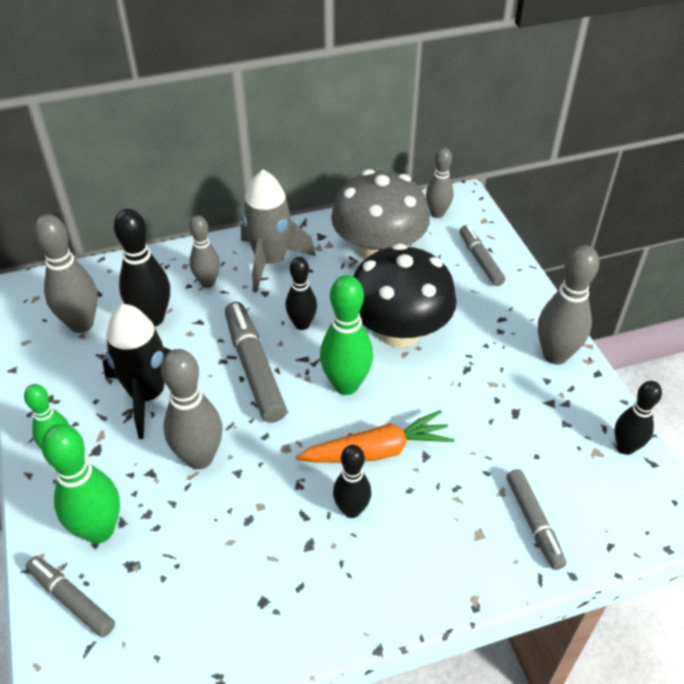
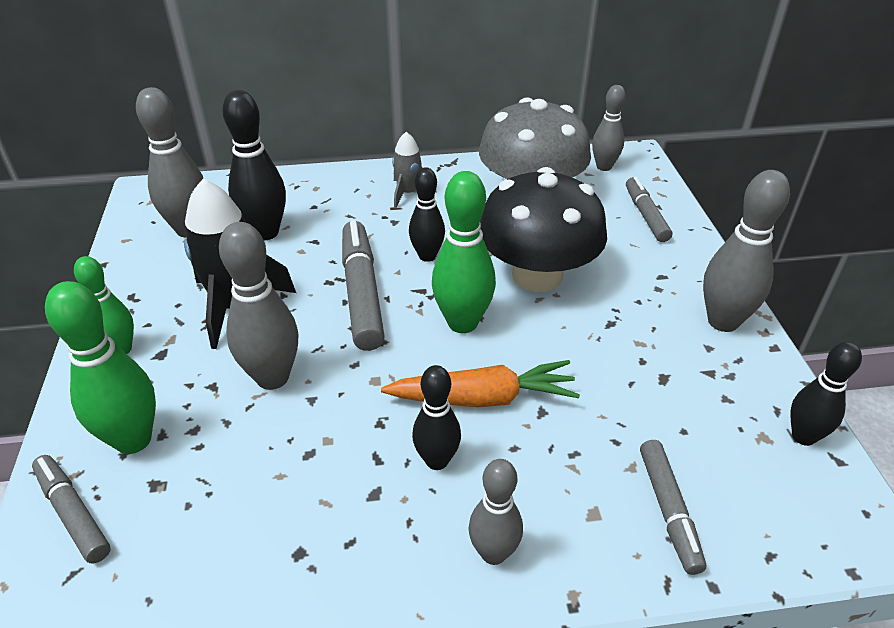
camera: 10 degrees right, 5 degrees down
grey bowling pin [189,215,220,288] -> grey bowling pin moved to [468,459,523,565]
grey rocket [241,170,316,293] -> grey rocket [392,132,437,208], size x0.55

